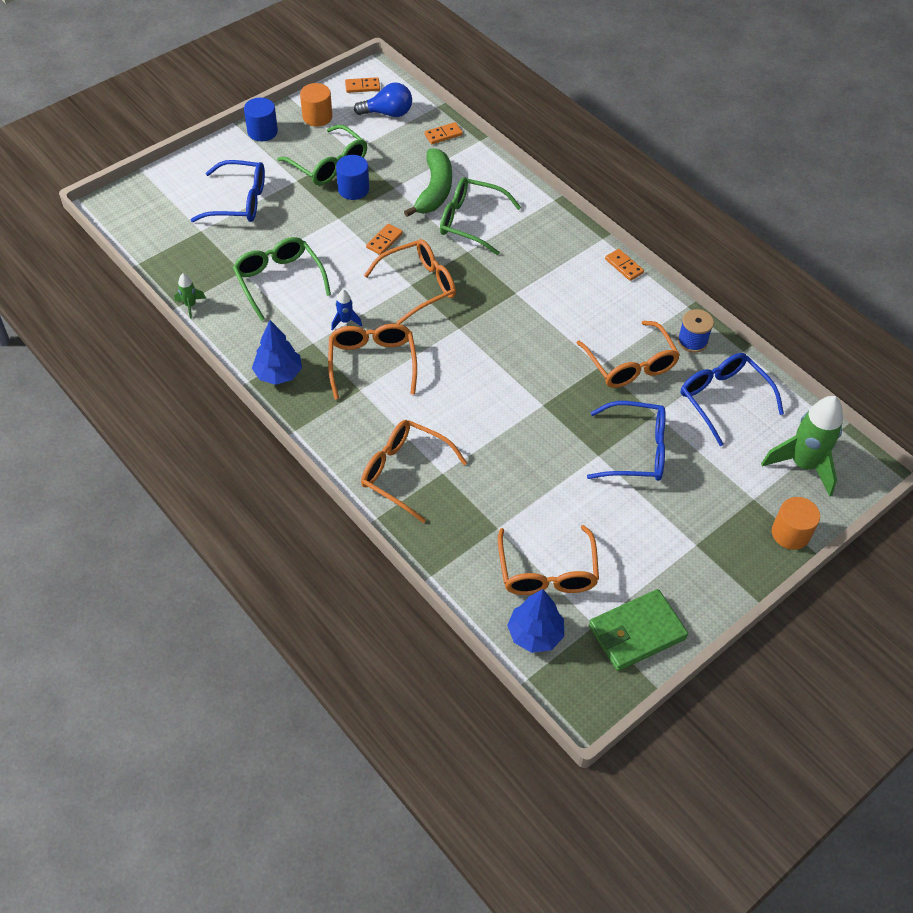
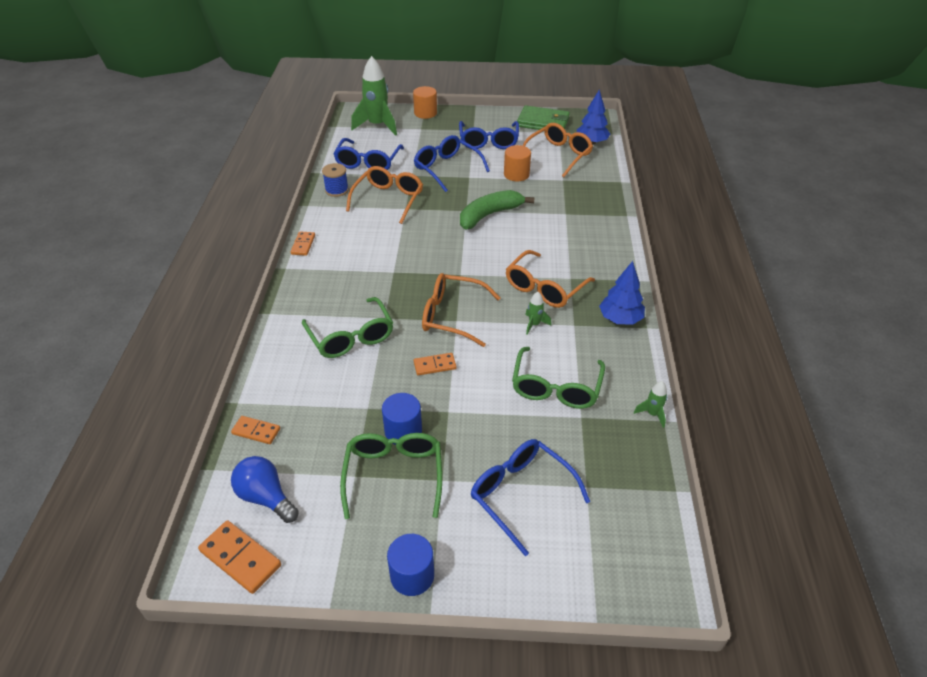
camera: 135 degrees left, 10 degrees down
orange cylinder [300,83,332,127] -> orange cylinder moved to [504,145,531,181]
blue rocket [331,290,362,330] -> green rocket [525,292,551,335]
orange domino [345,77,380,93] -> orange domino [198,520,281,594], size x1.57
orange glasses [361,420,467,523] -> none
green banana [404,148,452,217] -> green banana moved to [460,190,535,230]
none -> blue glasses [459,121,519,149]

